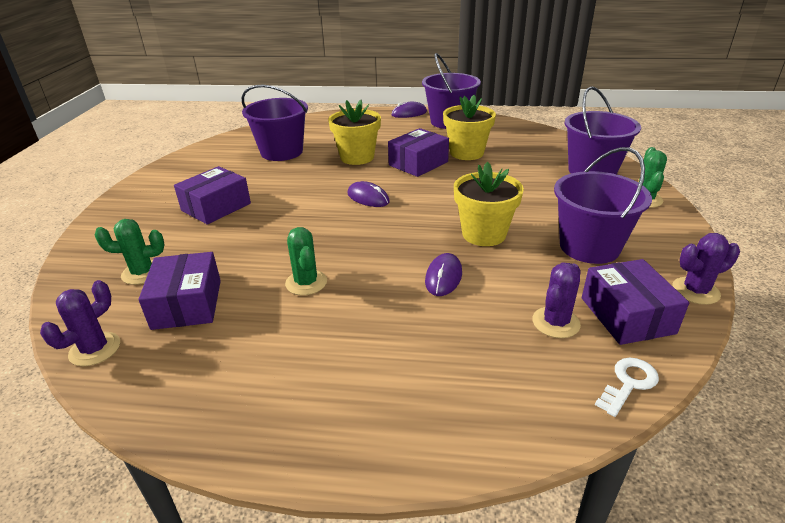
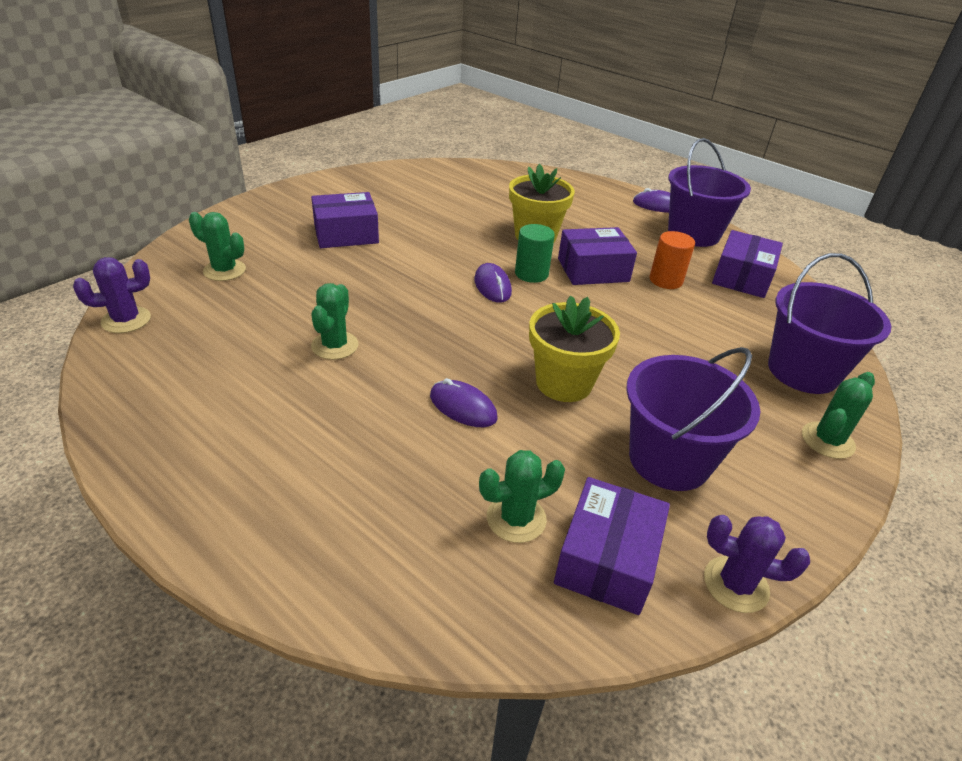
camera: 30 degrees right, 5 degrees up
purple box [138,252,221,330] -> purple box moved to [712,230,783,298]
purple bucket [242,85,308,161] -> none
purple mouse [425,253,462,296] -> purple mouse turned 75 degrees clockwise [430,378,498,427]
yellow flower pot [443,95,496,160] -> orange cylinder [649,231,695,289]
purple cactus [532,262,581,338] -> green cactus [479,450,565,543]
white key [595,358,659,417] -> none
none -> green cylinder [515,224,555,283]

